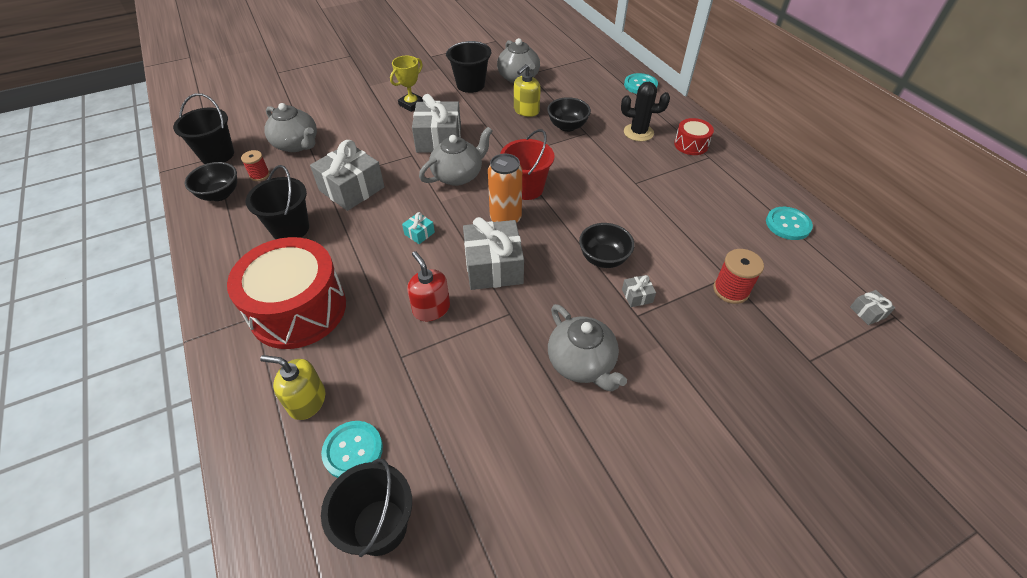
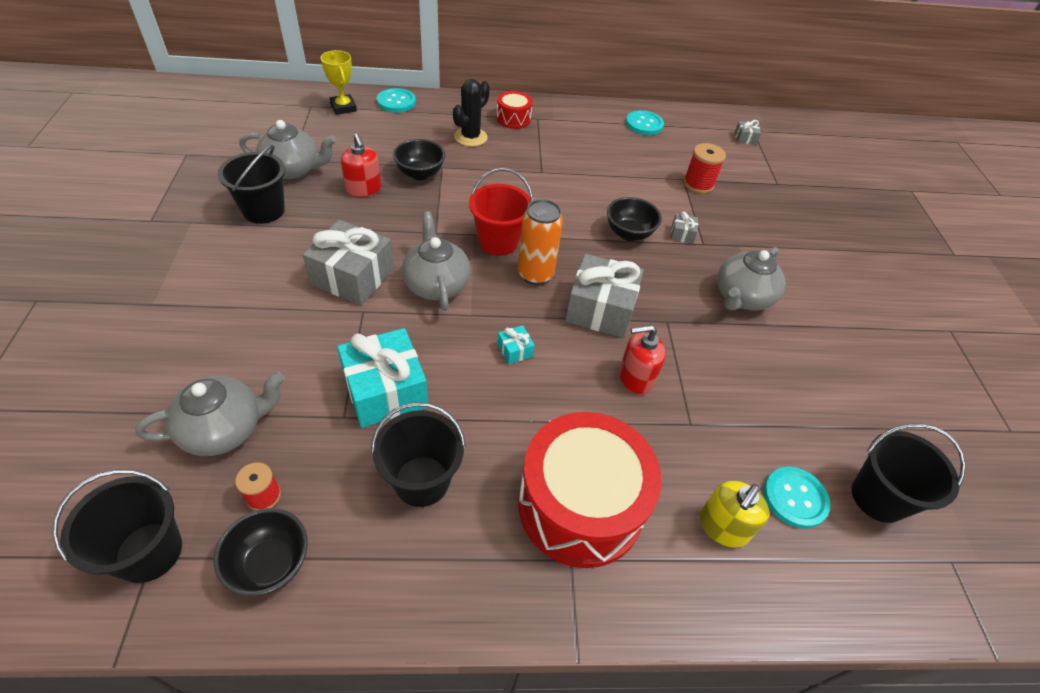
camera: 70 degrees left, 0 degrees up
grey gift [310,140,385,211] -> turquoise gift [337,328,428,428]
yellow trophy [390,56,423,112] -> yellow trophy moved to [321,50,357,115]
yellow soap dispenser [514,64,541,117] -> red soap dispenser [341,133,381,197]
grey teapot [548,304,627,391] -> grey teapot turned 135 degrees clockwise [717,247,786,310]

